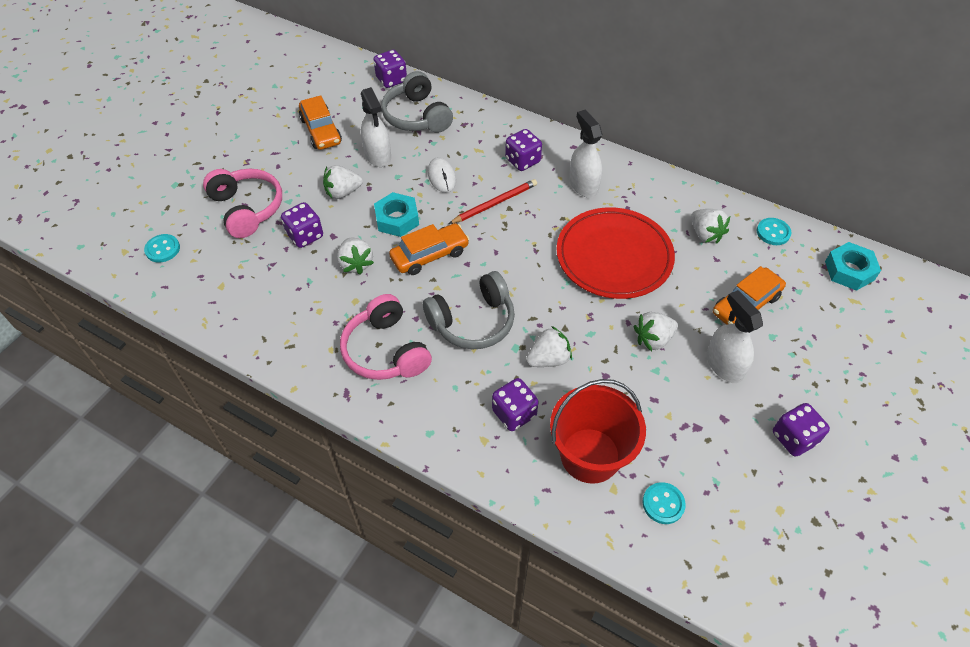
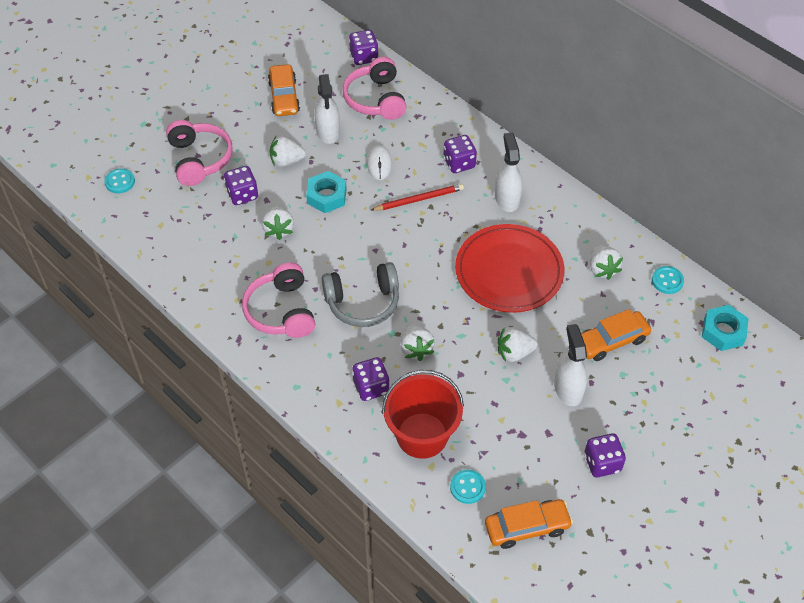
camera: 15 degrees right, 0 degrees up
grey headphones [381,71,453,133] -> pink headphones [343,57,406,120]
orange car [389,223,469,275] -> orange car moved to [485,499,573,549]
white strawberry [526,326,572,367] -> white strawberry turned 90 degrees clockwise [401,324,435,361]

